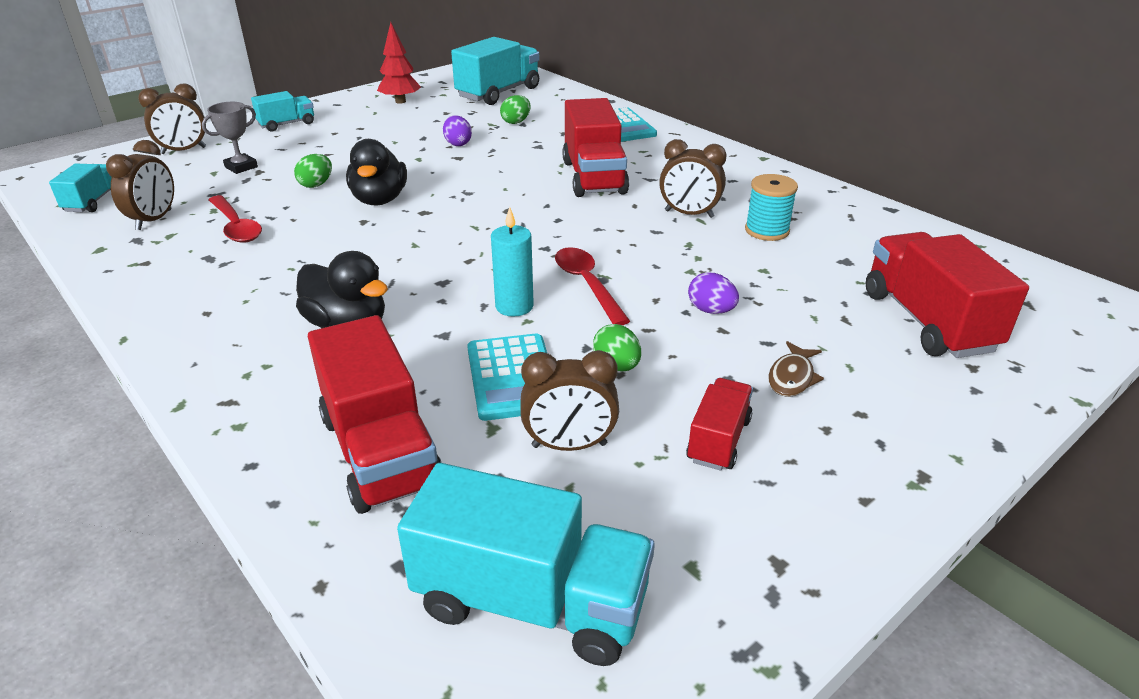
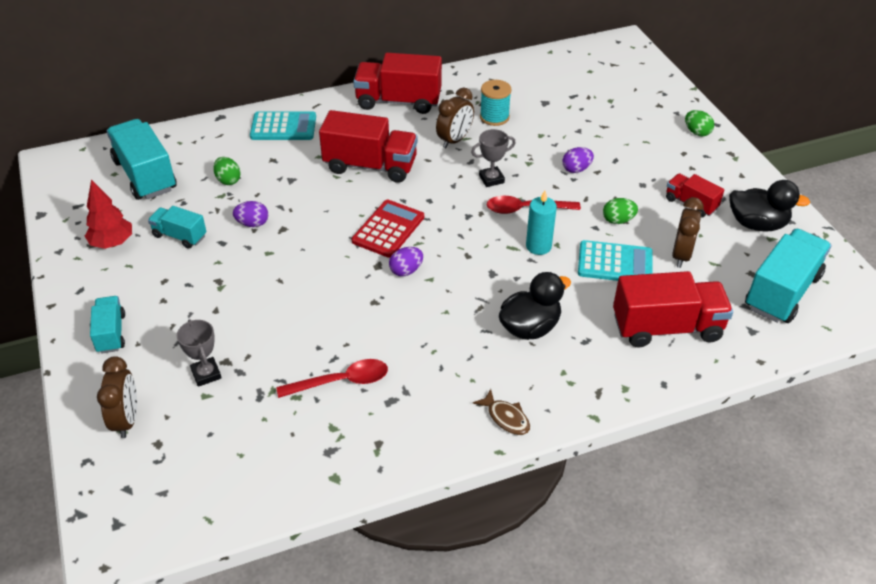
camera: 70 degrees left, 10 degrees up
turquoise truck [49,164,112,212] -> turquoise truck moved to [148,206,206,249]
brown clock [106,140,174,230] -> none
green egg [294,154,332,188] -> green egg moved to [685,110,714,136]
black duck [346,139,407,206] -> black duck moved to [729,180,810,232]
brown fish [768,341,824,397] -> brown fish moved to [473,389,530,435]
red truck [866,232,1029,358] -> red truck moved to [353,53,442,114]
none -> red calculator [352,200,424,258]
none -> purple egg [389,247,423,276]
none -> grey trophy [471,129,516,187]

